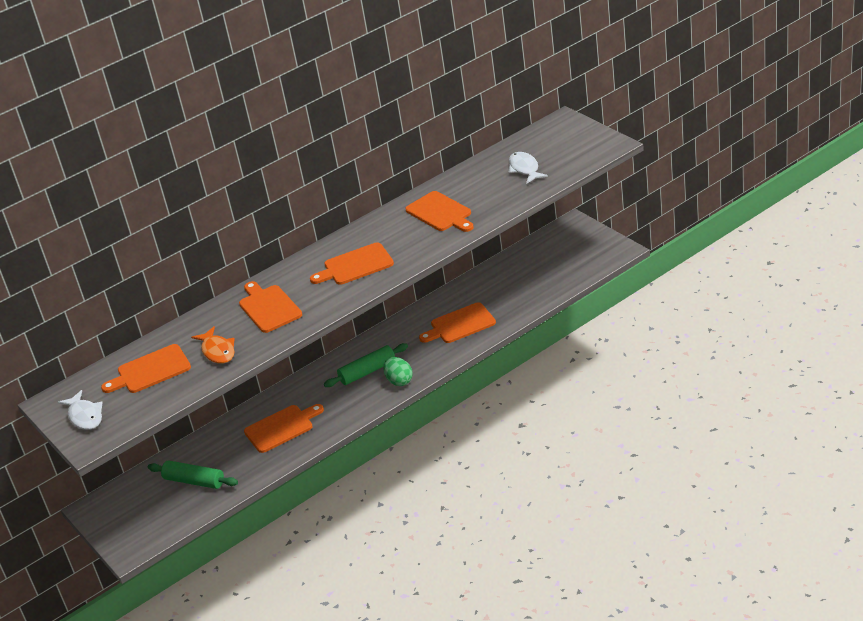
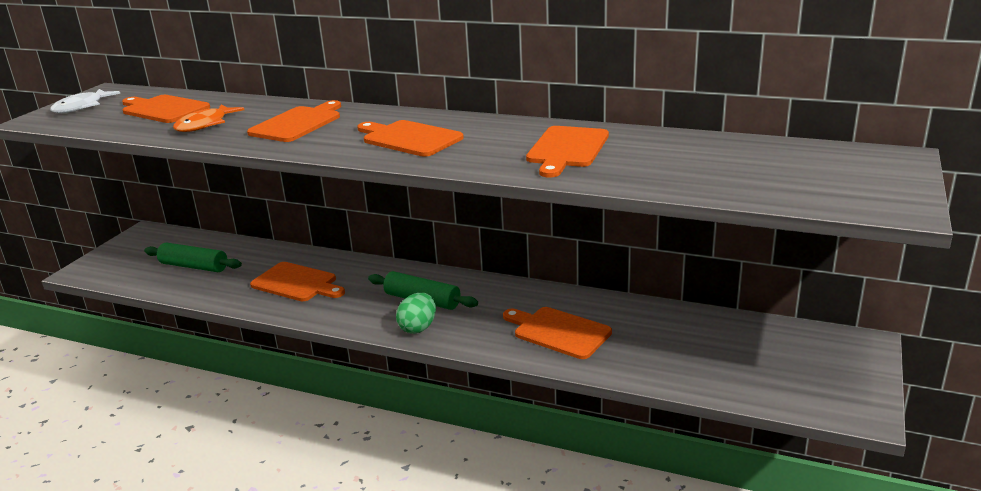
camera: 55 degrees right, 10 degrees down
green rolling pin [148,460,238,489] -> green rolling pin turned 60 degrees counterclockwise [144,243,242,272]
white fish [508,152,548,184] -> none

